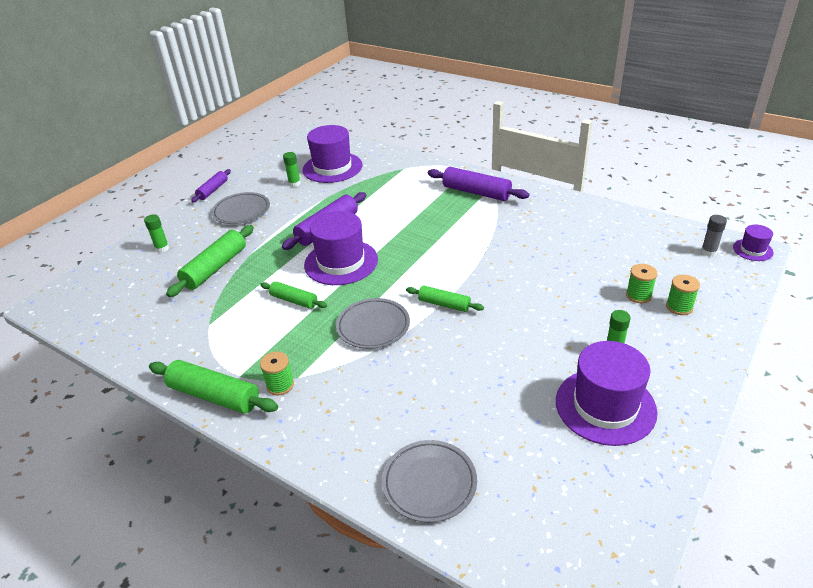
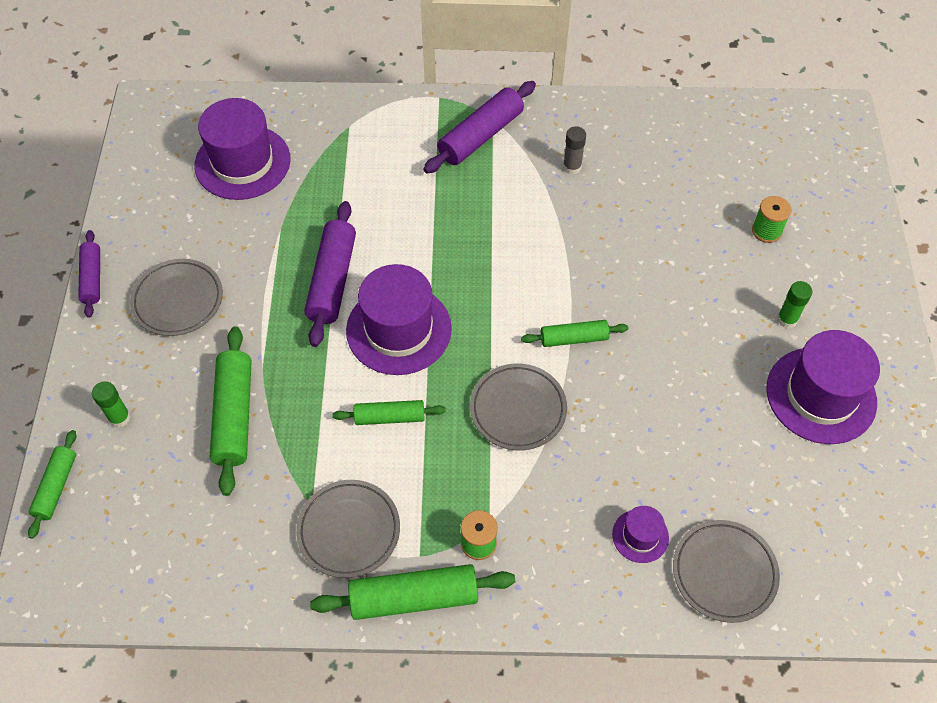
camera: 35 degrees left, 20 degrees up
green glue stick [283,152,301,187] -> none
purple rolling pin [428,167,529,201] -> purple rolling pin turned 45 degrees counterclockwise [423,81,536,174]
green spool [666,275,700,315] -> none
grey glue stick [701,215,727,257] -> grey glue stick moved to [563,126,586,174]
purple hat [733,225,774,261] -> purple hat moved to [612,506,669,563]
none -> green rolling pin [28,430,77,539]
none -> grey plate [296,480,400,578]

